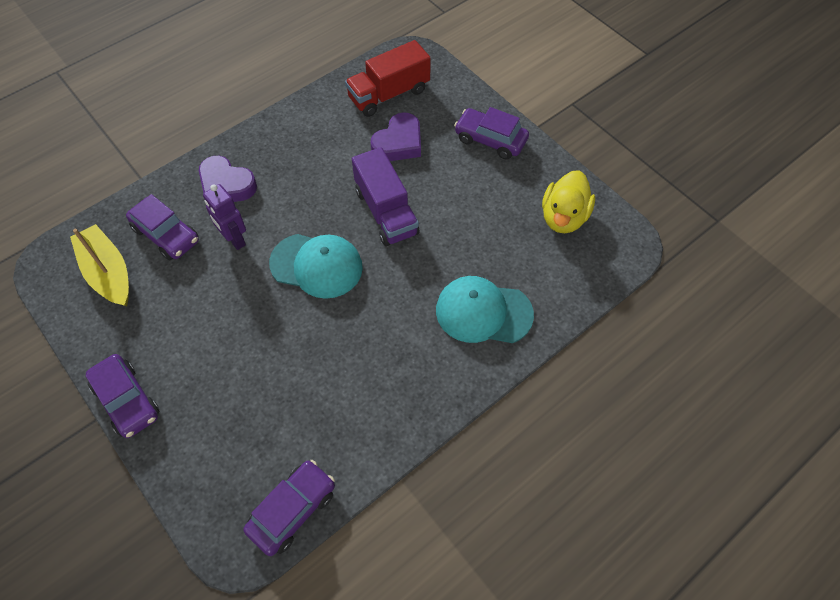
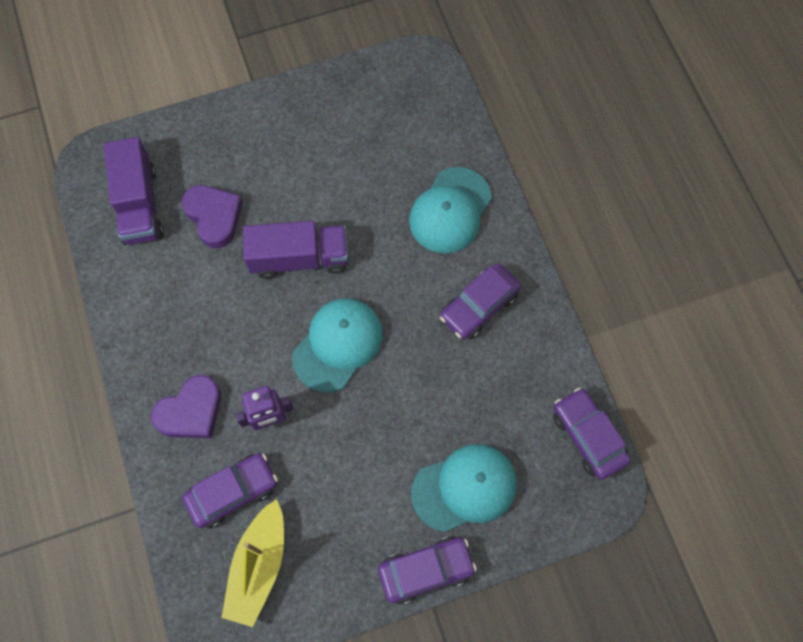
camera: 70 degrees left, 10 degrees up
yellow boat [70,224,129,307] -> yellow boat turned 60 degrees counterclockwise [221,499,284,627]
red truck [345,40,431,117] -> purple truck [104,137,164,245]
purple car [454,107,529,159] -> purple car moved to [440,263,521,340]
yellow duck [542,170,595,233] -> none
none -> turquoise cap [411,444,516,532]

